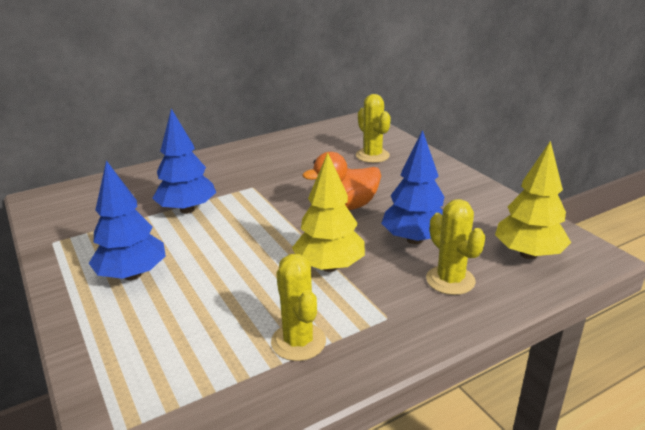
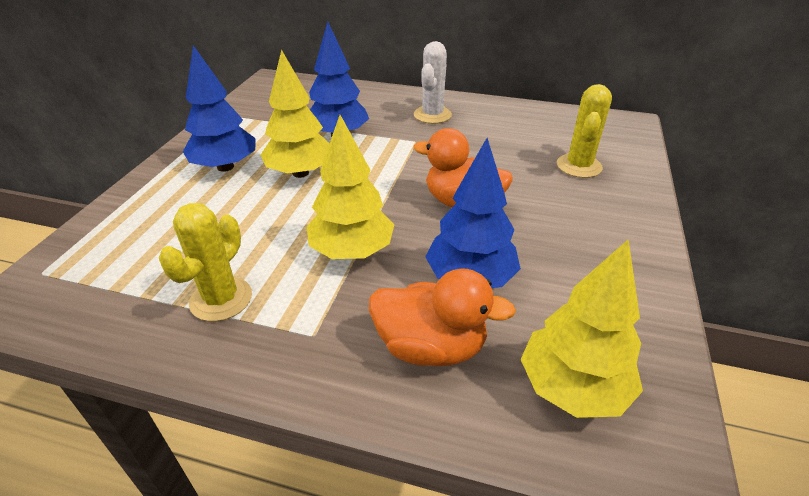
camera: 45 degrees right, 10 degrees up
yellow cactus [426,199,486,295] -> orange duck [369,269,516,366]
none -> yellow tree [261,50,330,178]
none -> white cactus [414,41,452,124]

